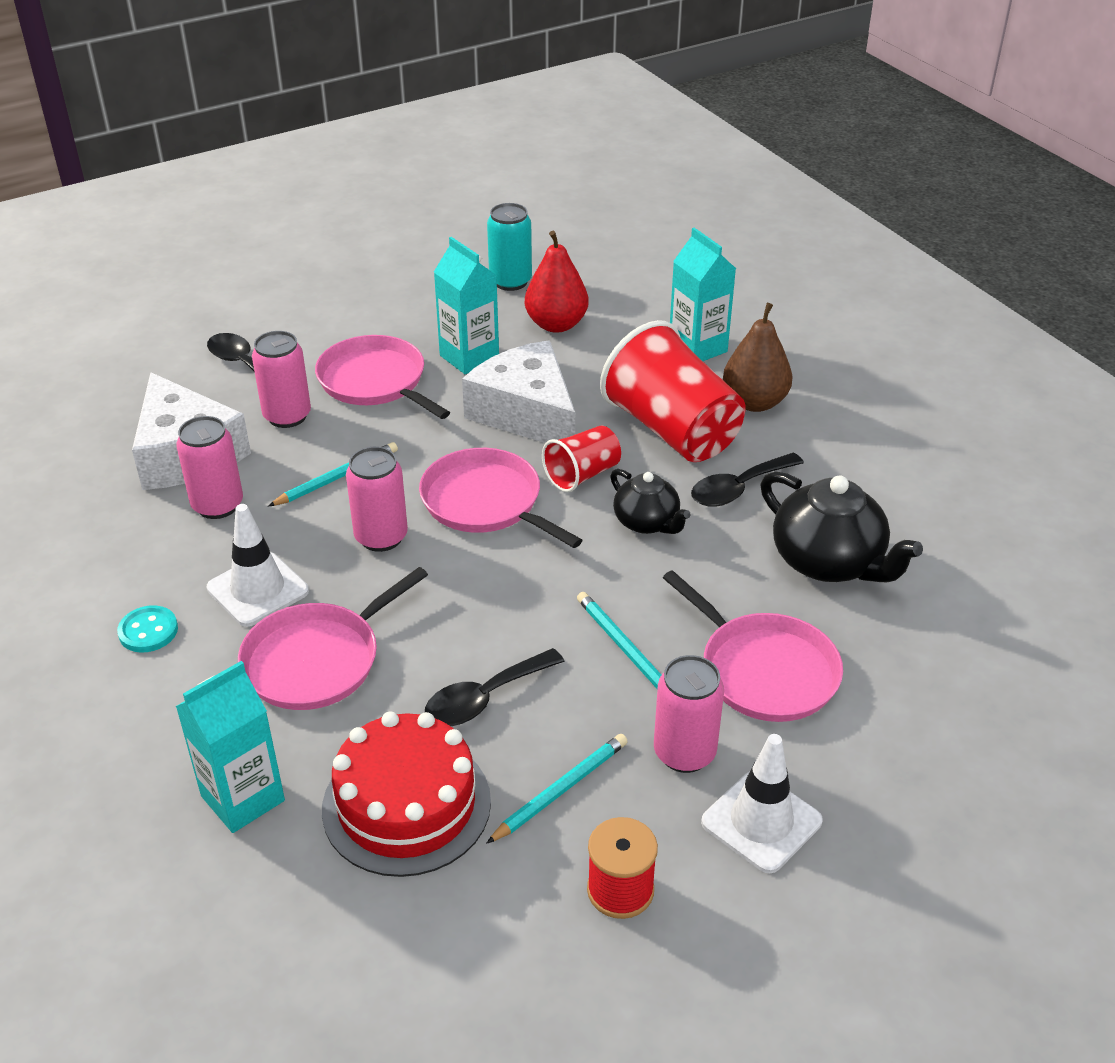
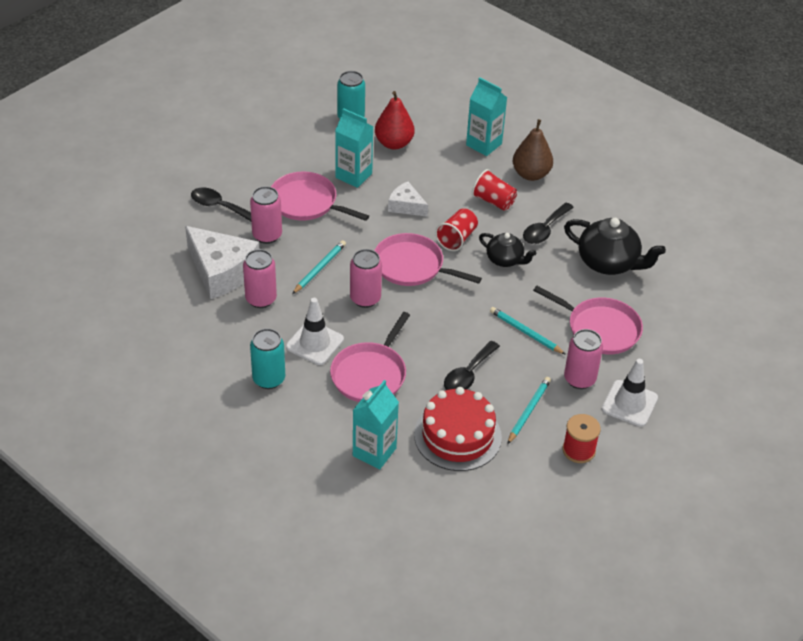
camera: 20 degrees left, 5 degrees up
turquoise button [117,605,178,652] -> turquoise can [250,328,285,389]
white cheese [462,340,575,443] -> white cheese [388,182,428,217], size x0.54
red cup [600,320,746,462] -> red cup [472,169,517,211], size x0.52

